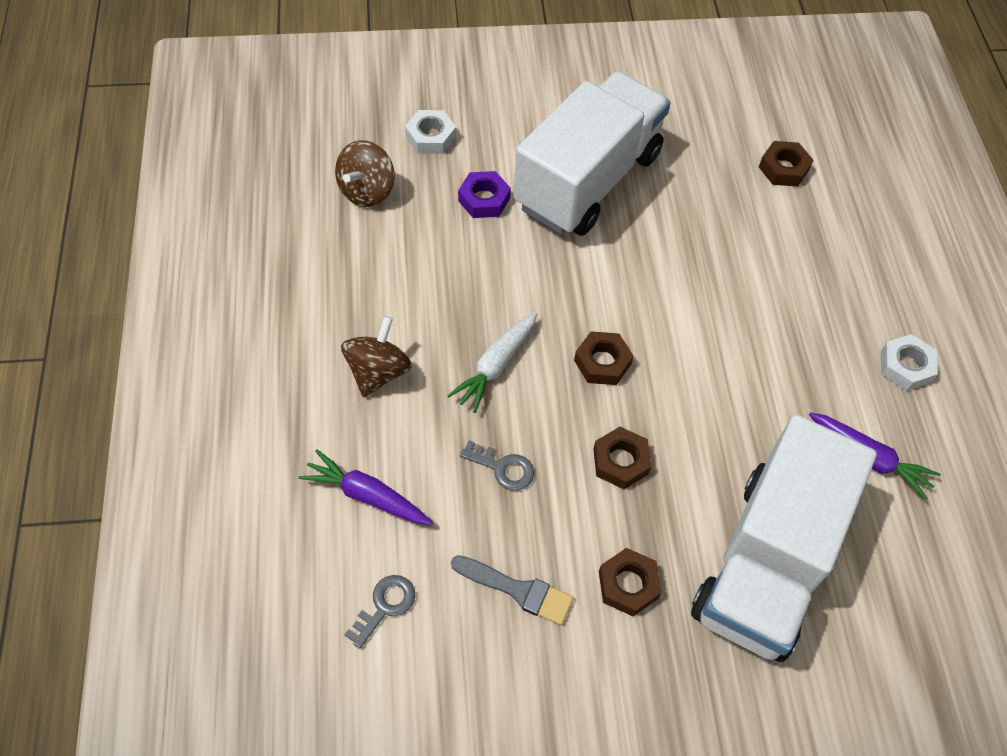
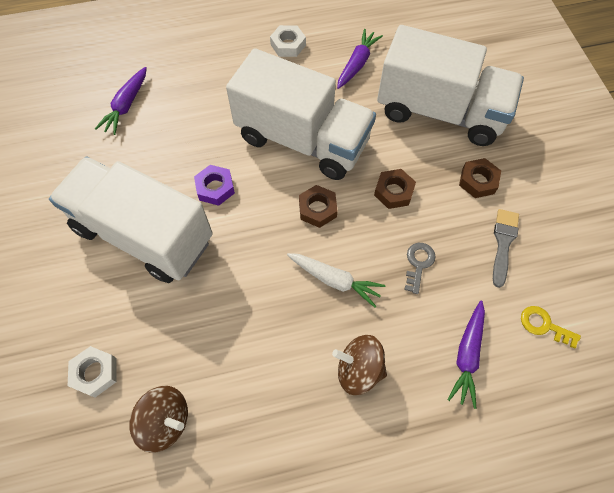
camera: 95 degrees left, 5 degrees up
grey key [344,575,415,649] -> yellow key [521,306,581,349]
purple nut [458,171,511,218] -> purple nut moved to [194,165,235,206]
brown nut [759,141,813,187] -> purple carrot [95,67,147,135]
none -> white truck [226,48,376,180]

